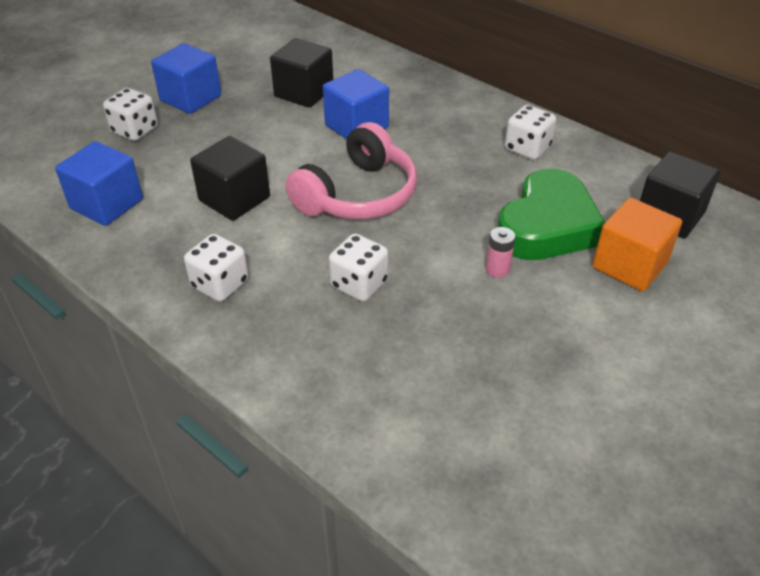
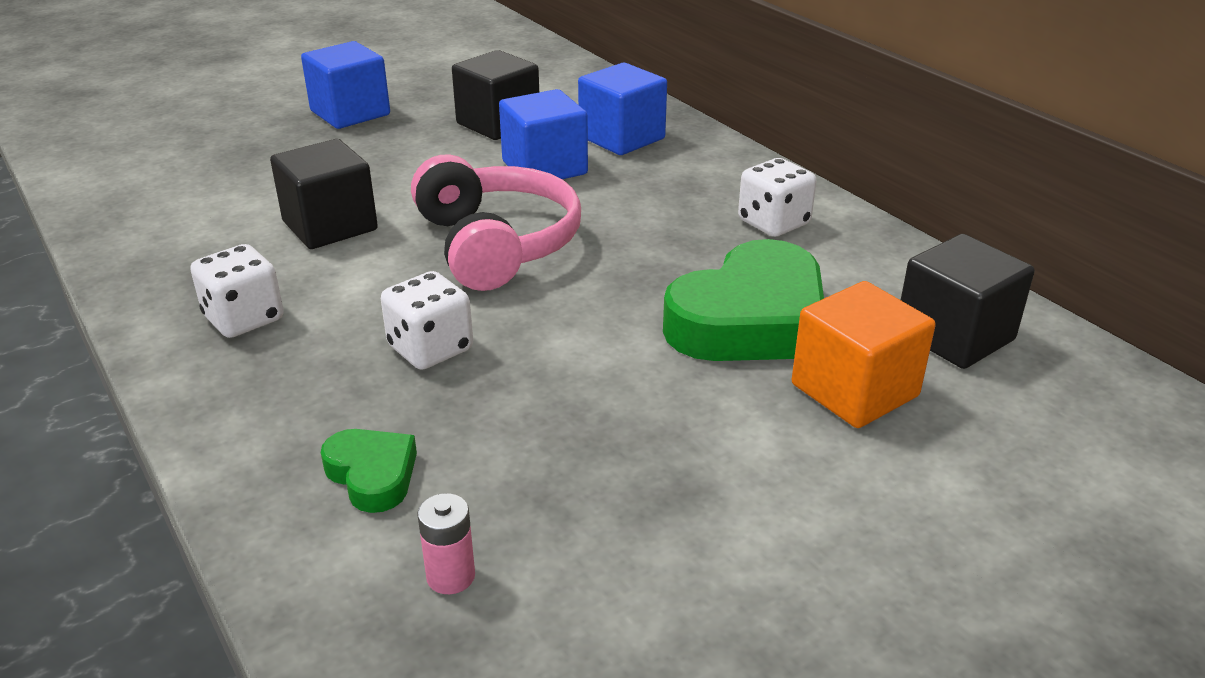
camera: 15 degrees right, 10 degrees down
blue cube [55,141,143,226] -> blue cube moved to [578,63,667,155]
white dice [103,88,158,141] -> none
pink headphones [285,122,417,219] -> pink headphones turned 75 degrees counterclockwise [411,155,581,291]
pink battery [486,227,515,278] -> pink battery moved to [417,493,475,594]
none -> green heart [321,429,417,513]

